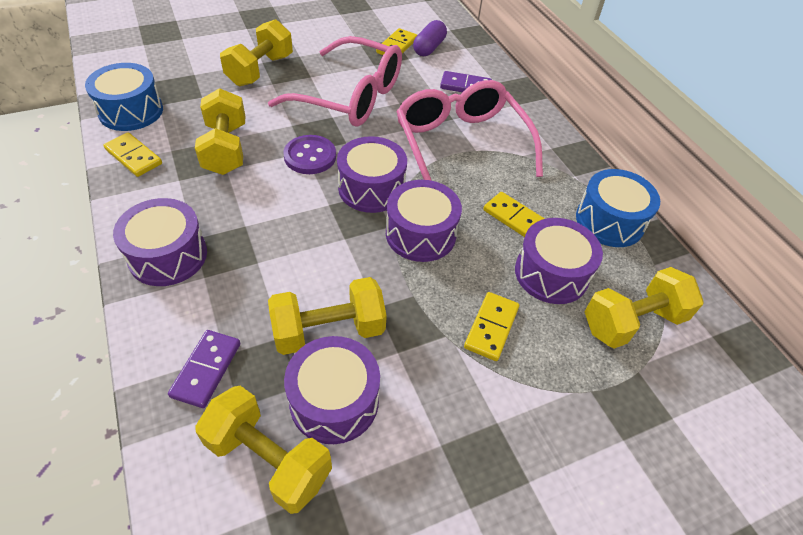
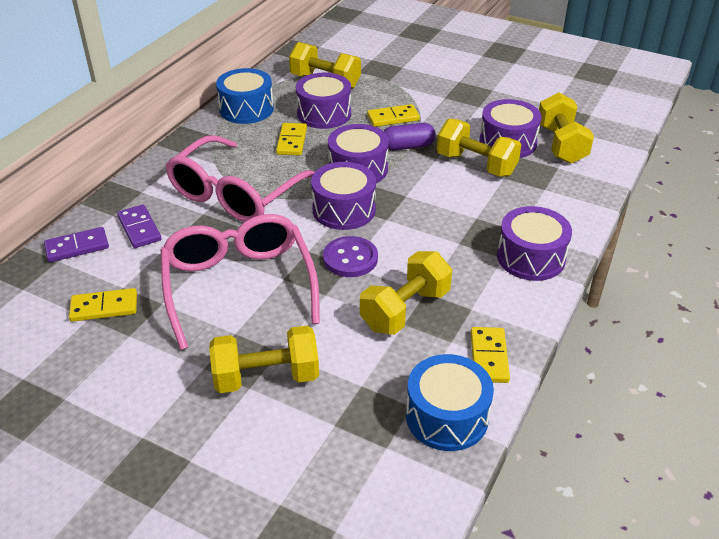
camera: 125 degrees left, 10 degrees down
purple domino [168,330,240,408] -> purple domino moved to [44,227,109,262]
purple capsule [413,20,447,56] -> purple capsule moved to [384,123,436,150]

